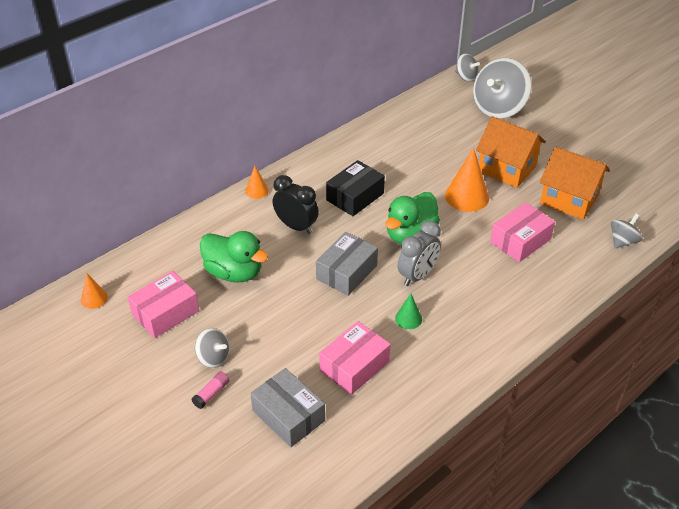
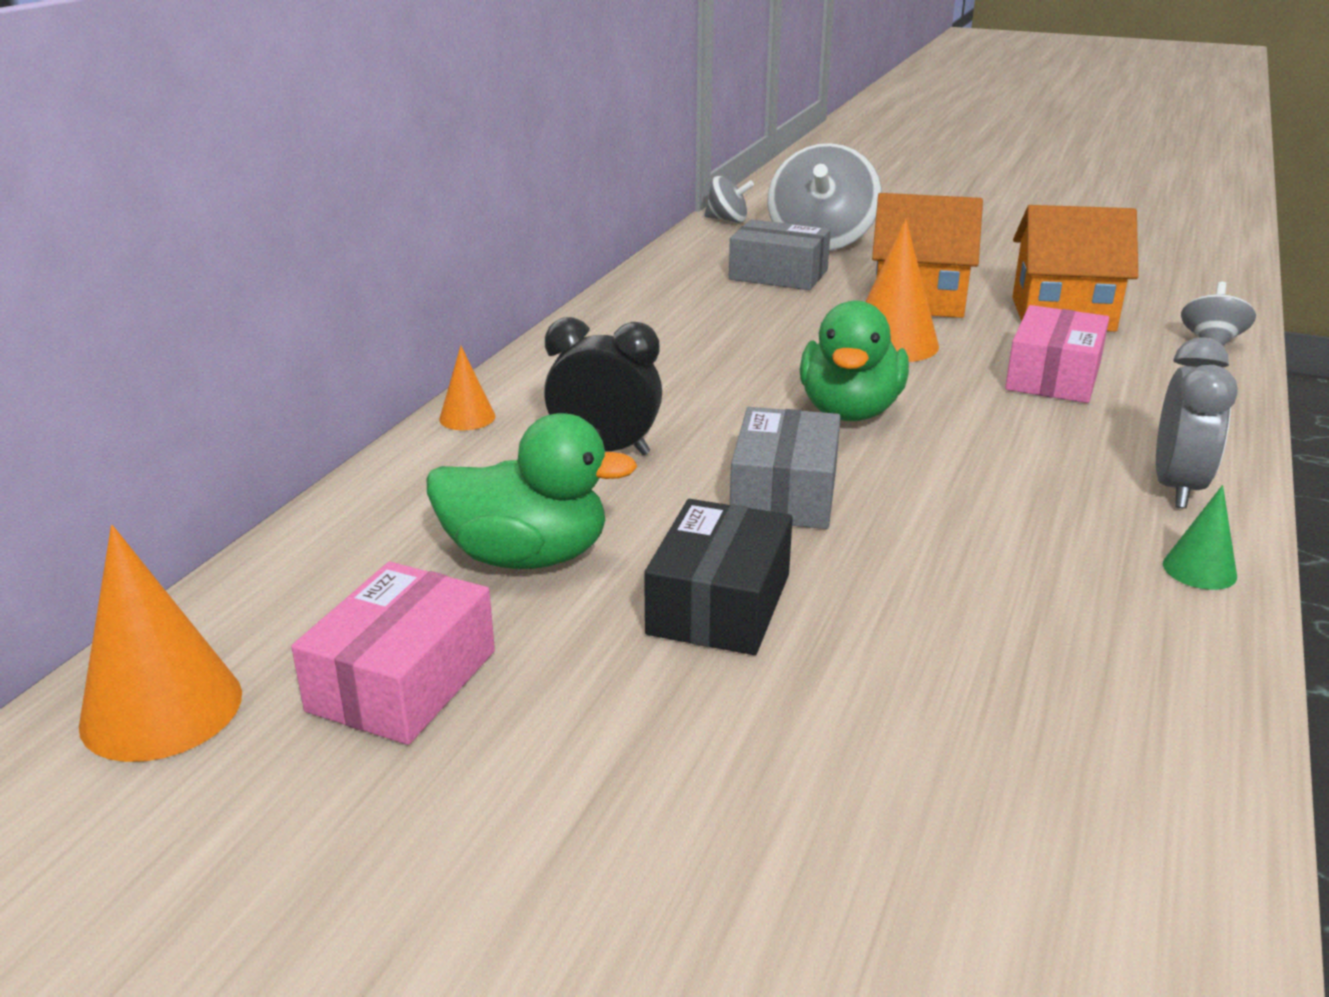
camera: 25 degrees left, 15 degrees down
orange cone [81,273,108,309] -> orange cone [79,525,242,762], size x1.86
pink glue stick [191,371,229,409] -> none
grey spinning top [195,328,229,368] -> none
grey box [250,368,325,447] -> grey box moved to [729,219,831,290]
pink box [319,321,391,395] -> none
black box [326,160,385,216] -> black box moved to [644,499,793,655]
green cone [395,294,422,329] -> green cone moved to [1163,485,1237,590]
grey clock [398,221,441,286] -> grey clock moved to [1156,337,1238,508]

